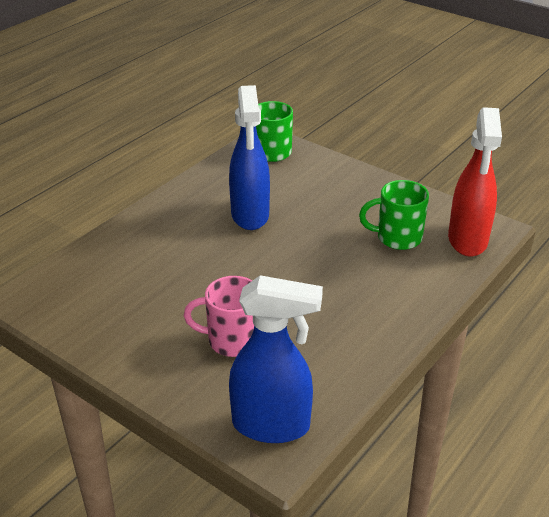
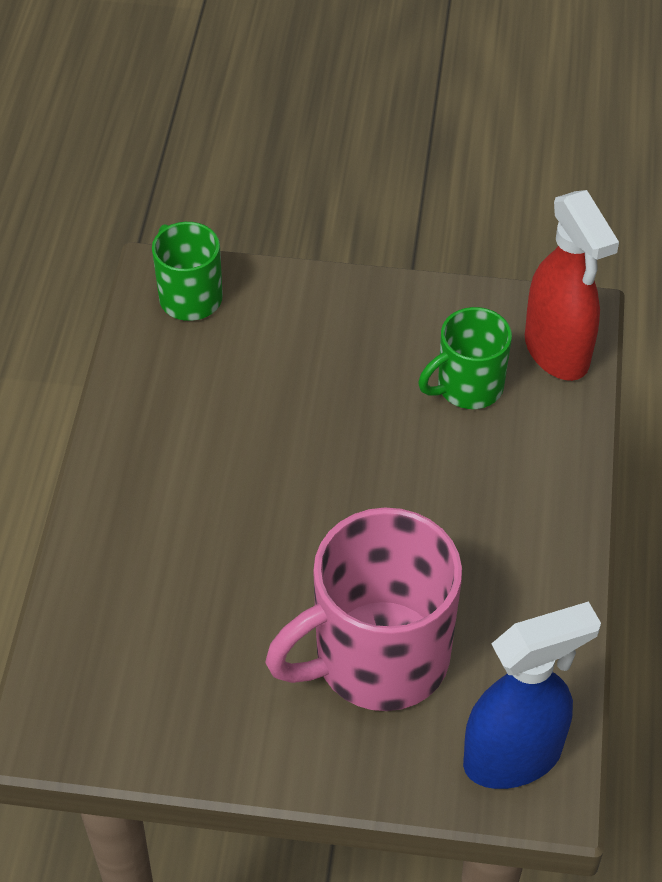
camera: 30 degrees left, 15 degrees up
pink mug [184,276,254,357] -> pink mug [265,508,462,711], size x1.79
blue spray bottle [229,85,270,230] -> none

